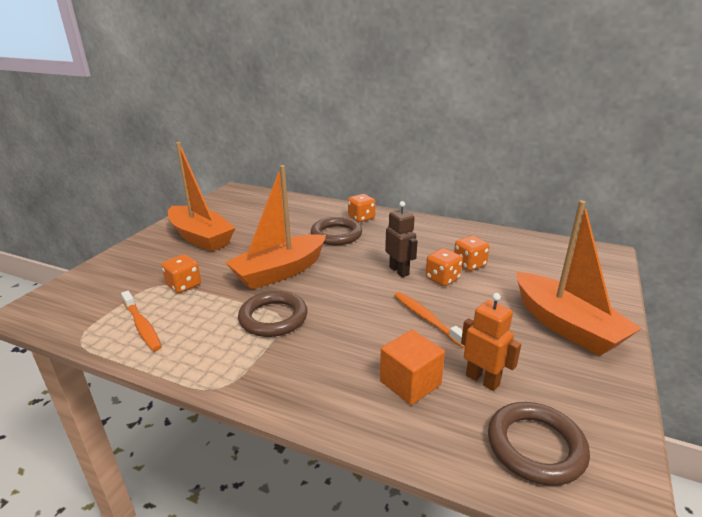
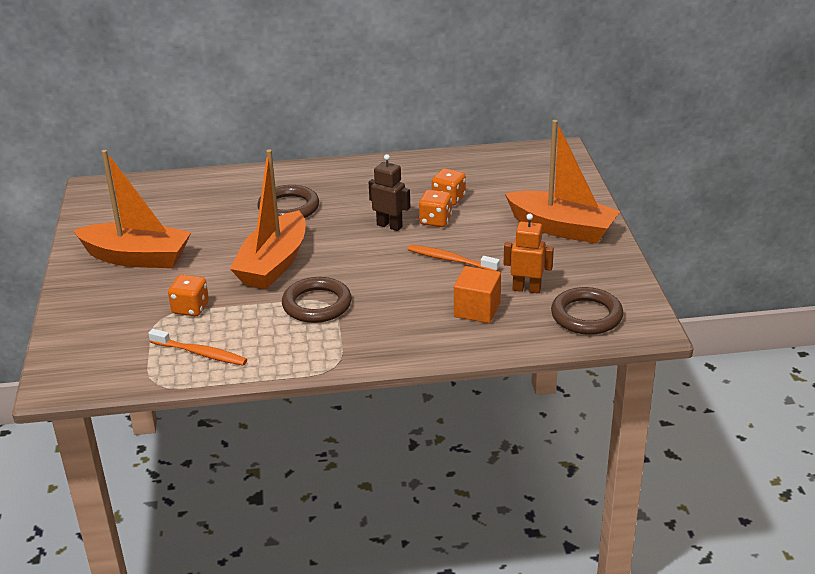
camera: 30 degrees left, 5 degrees up
orange dice [348,194,375,222] -> none

